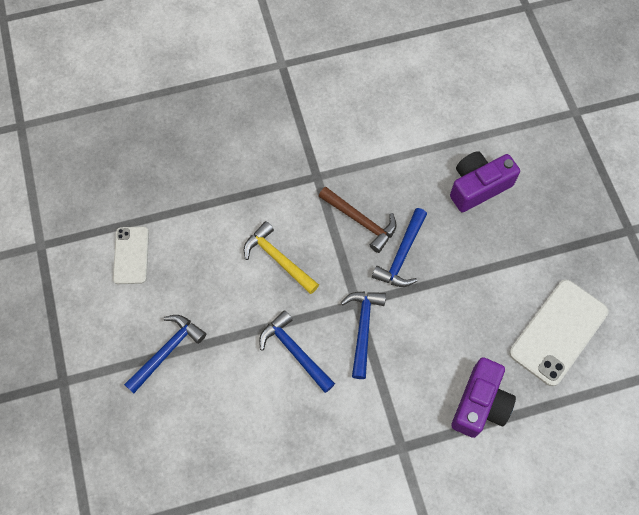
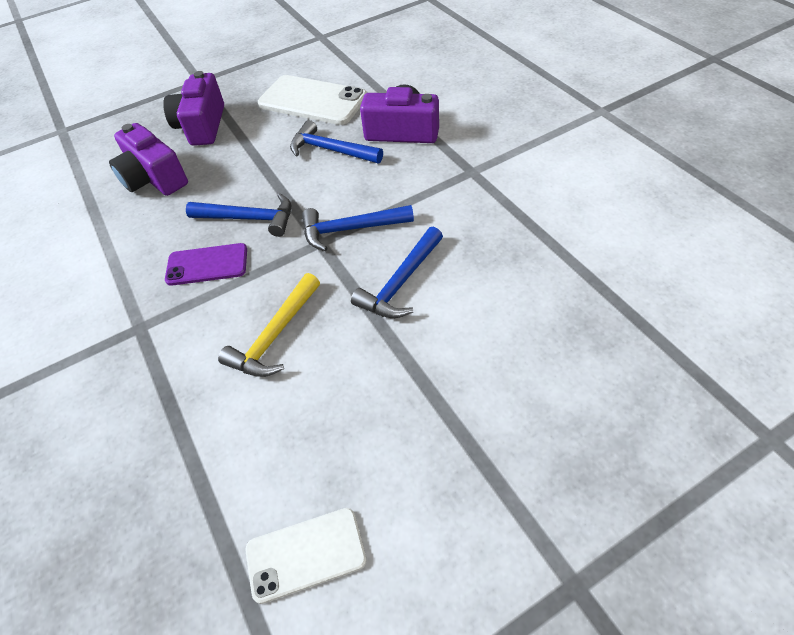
camera: 100 degrees left, 15 degrees down
blue hammer [124,315,206,393] -> blue hammer moved to [290,120,383,163]
brown hammer [319,187,396,253] -> purple phone [165,243,247,286]
none -> purple camera [163,71,224,146]

